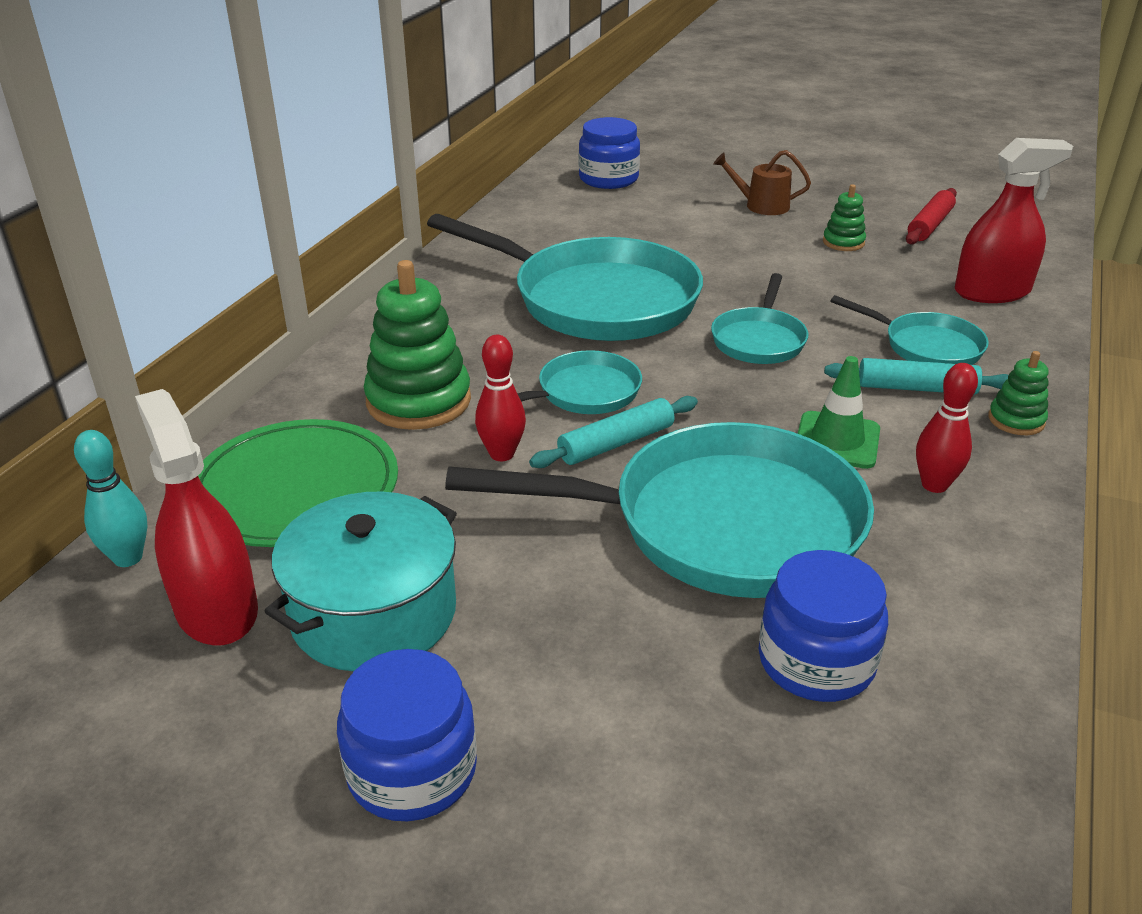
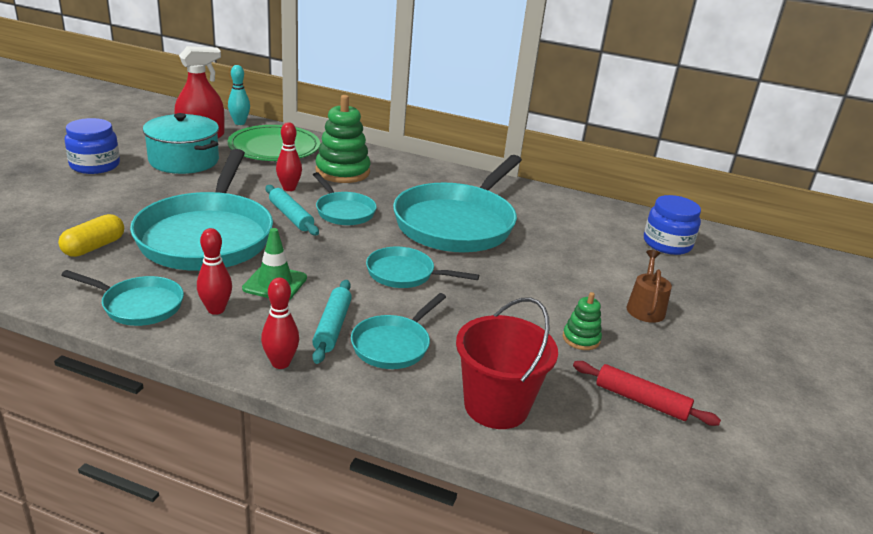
camera: 85 degrees right, 5 degrees down
blue jar [759,550,888,702] -> yellow capsule [58,214,124,257]
red spray bottle [955,138,1073,303] -> red bucket [456,297,558,429]
green stacking toy [988,351,1049,435] -> red bowling pin [261,277,299,369]
none -> turquoise pan [62,270,184,326]

